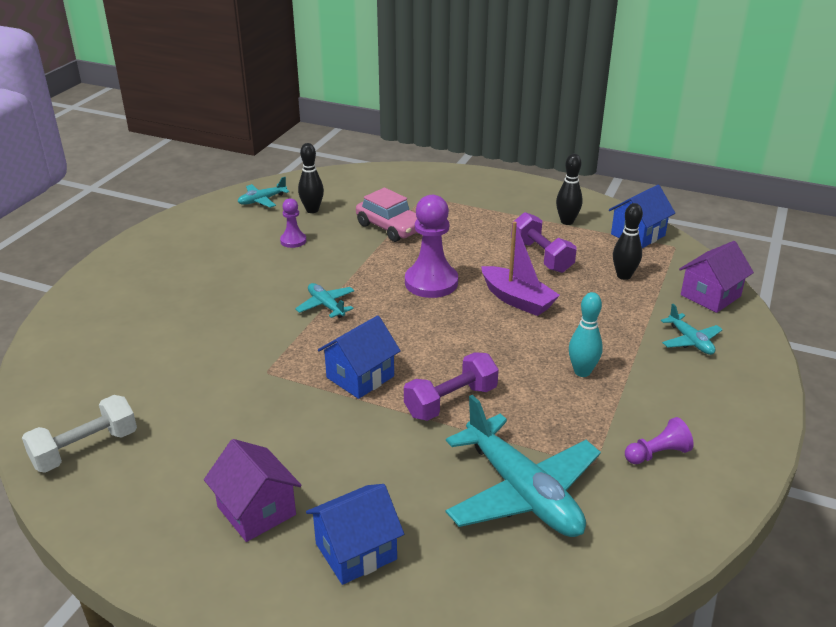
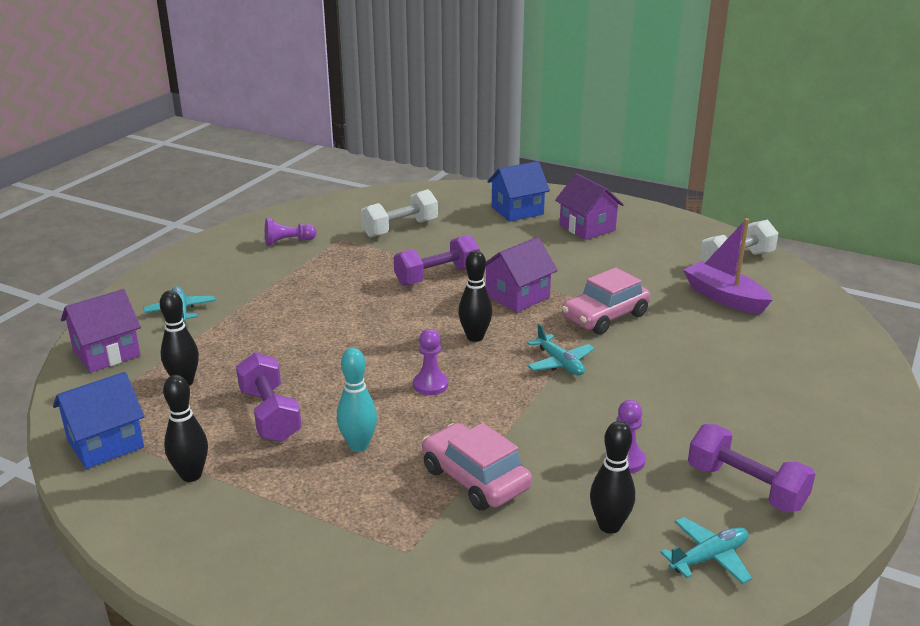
camera: 175 degrees left, 5 degrees down
blue house [318,316,401,399] -> purple house [486,237,558,312]
purple pawn [405,195,458,298] -> purple pawn [413,329,448,395], size x0.52
turquoise plane [446,395,601,537] -> white dumbbell [360,189,438,237]
purple boat [481,221,560,316] -> purple boat moved to [683,218,772,314]
turquoise bowling pin [569,292,603,377] -> turquoise bowling pin moved to [337,348,377,452]
none -> black bowling pin [458,250,492,342]
none -> pink car [562,267,650,335]
none -> purple dumbbell [688,424,815,513]

